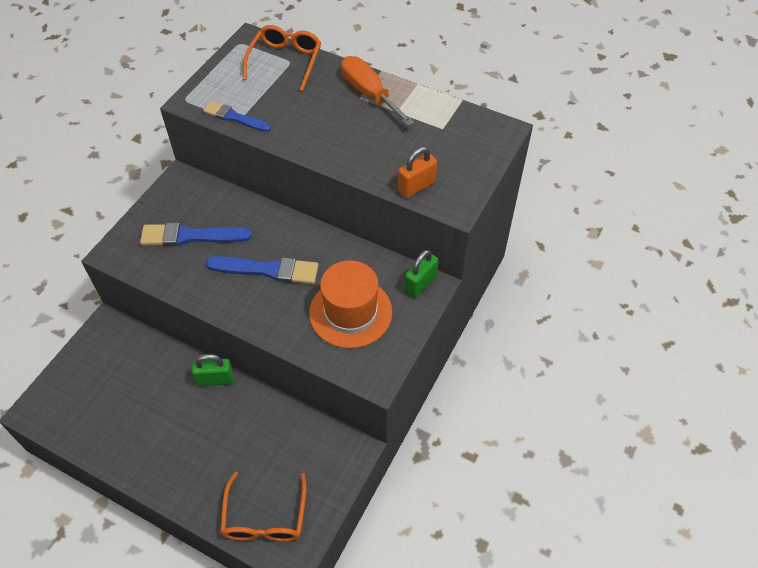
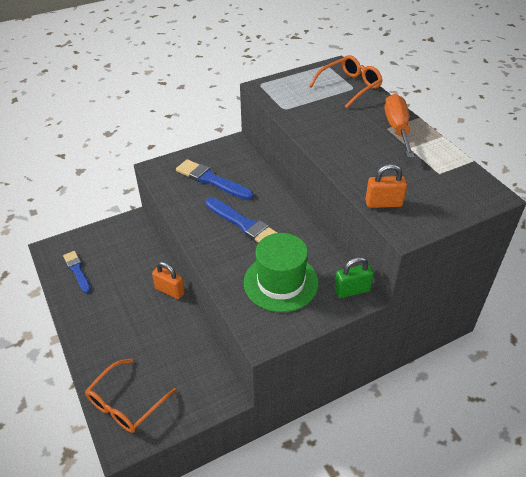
camera: 35 degrees right, 10 degrees down
green padlock [192,354,234,387] -> orange padlock [152,262,185,299]
blue brush [203,101,271,132] -> blue brush moved to [63,251,91,293]
orange hat [309,260,392,348] -> green hat [244,233,319,312]

